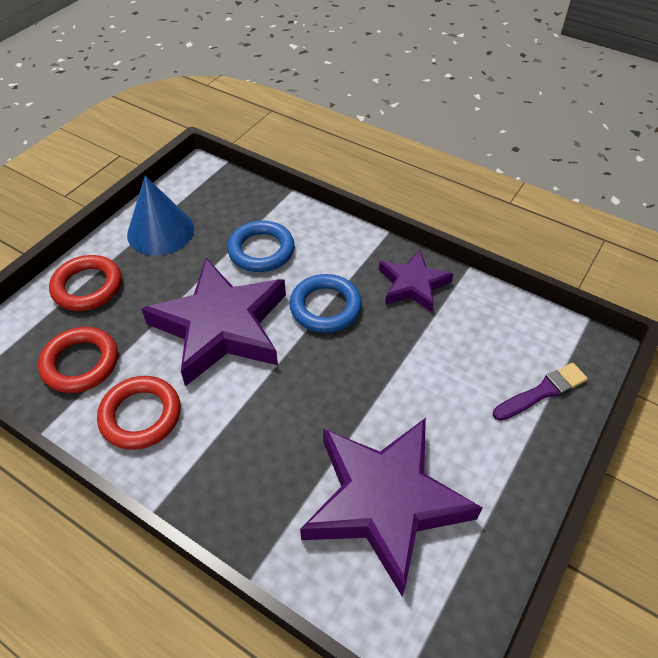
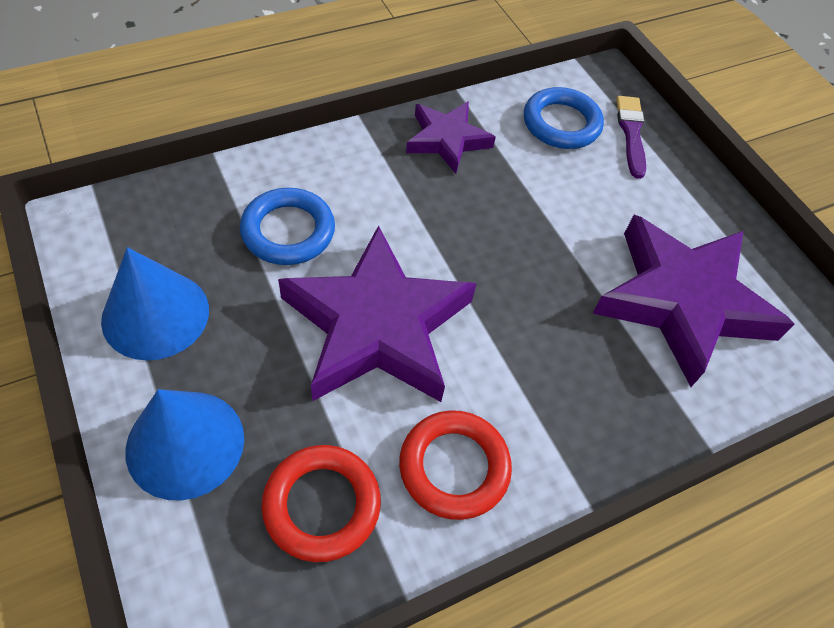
camera: 65 degrees left, 5 degrees up
red ring [49,255,122,311] -> blue cone [125,389,244,501]
blue ring [289,274,362,333] -> blue ring moved to [524,87,604,149]

